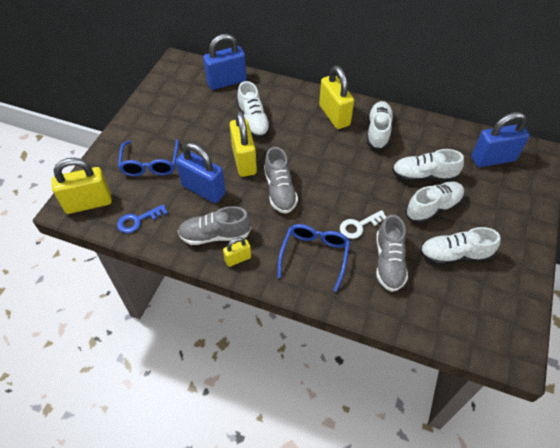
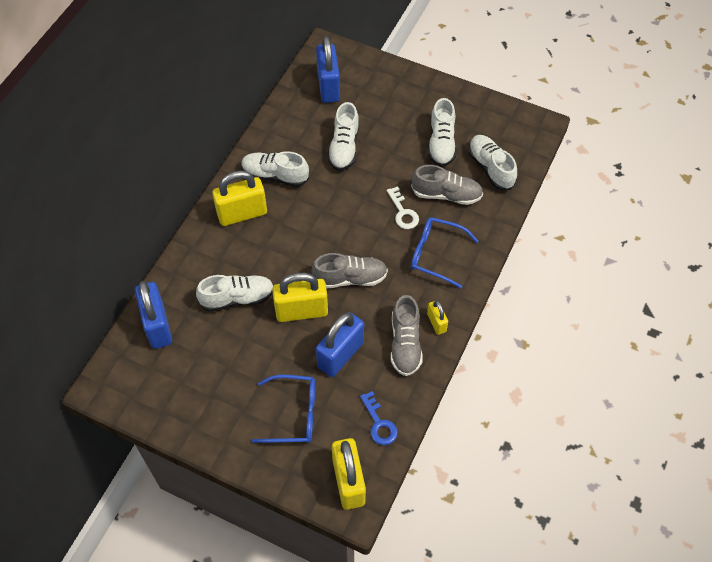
camera: 85 degrees left, 5 degrees up
white shoe [405,182,464,224] -> white shoe moved to [468,135,517,190]

